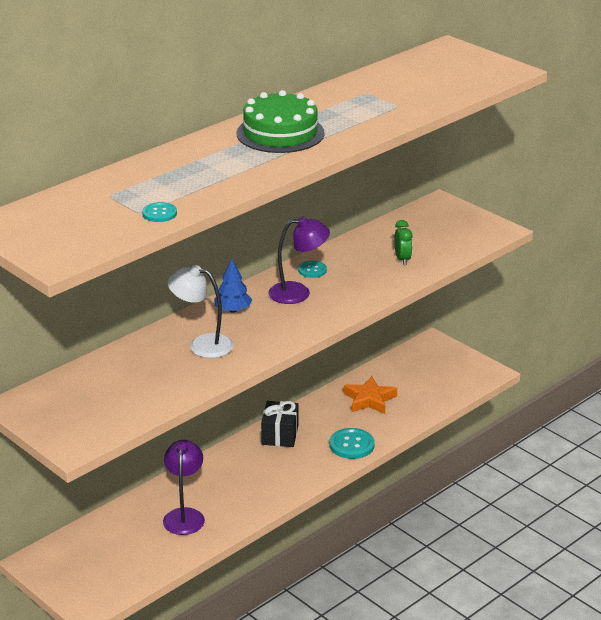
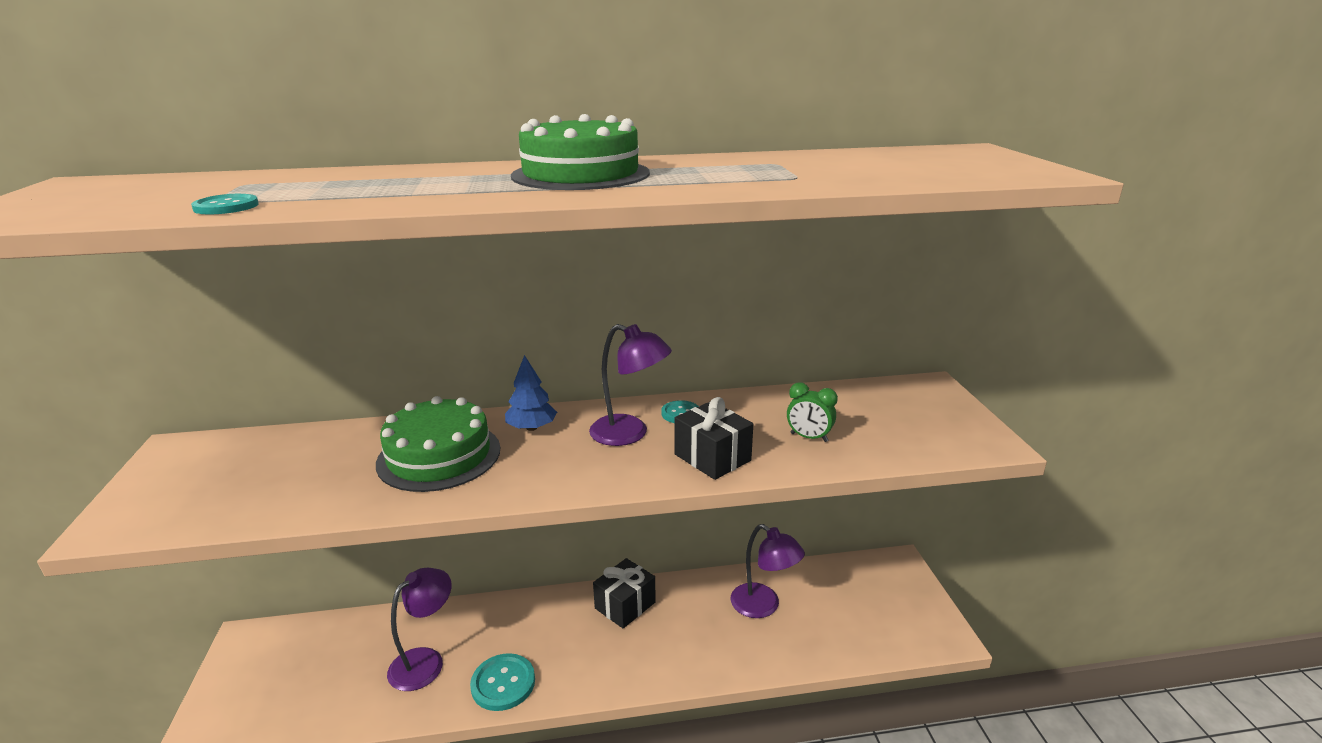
camera: 35 degrees right, 5 degrees down
white lamp [168,265,234,358] -> green cake [376,396,500,492]
turquoise button [330,428,374,459] -> turquoise button moved to [470,653,535,711]
orange star [344,376,397,414] -> purple lamp [731,524,805,618]
green clock [394,220,412,265] -> green clock turned 90 degrees clockwise [787,382,838,442]
none -> black gift [674,397,753,480]

